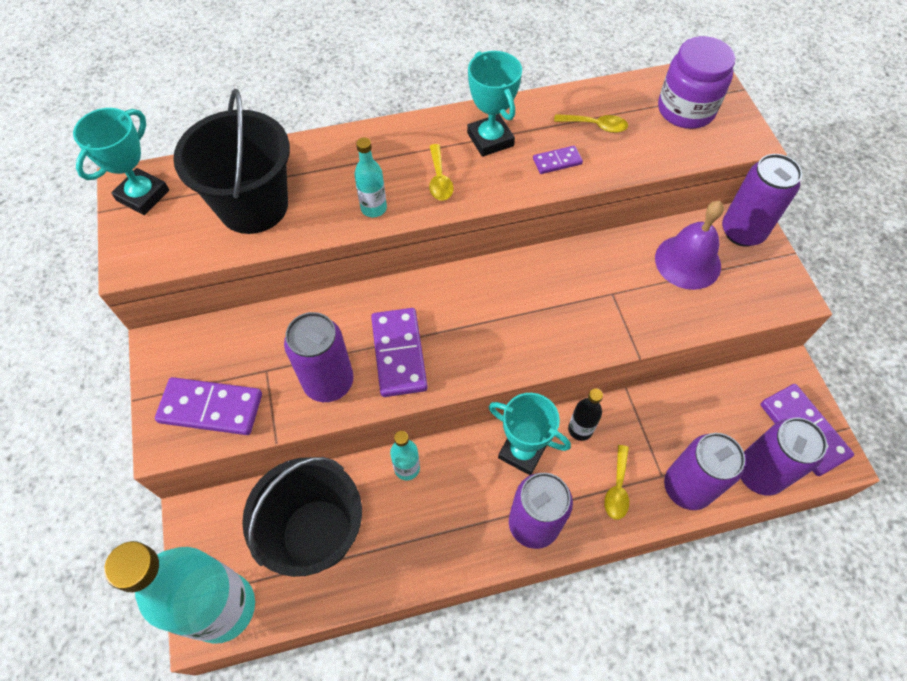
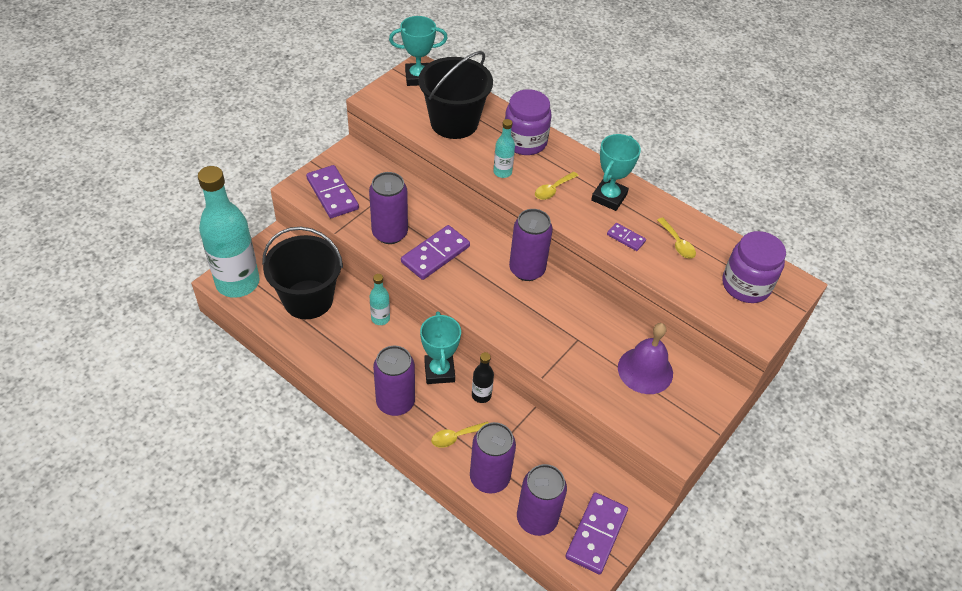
camera: 50 degrees right, 10 degrees down
purple can [722,154,802,247] -> purple can moved to [509,209,553,281]
none -> purple jar [505,89,552,155]

